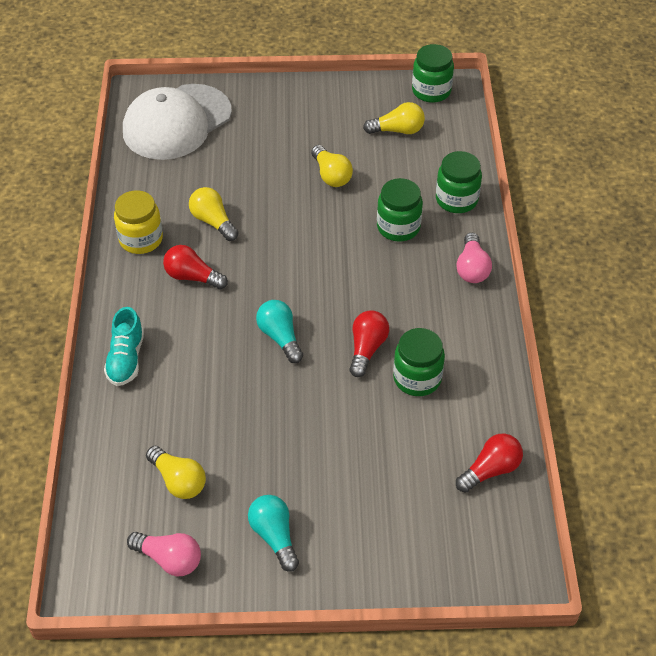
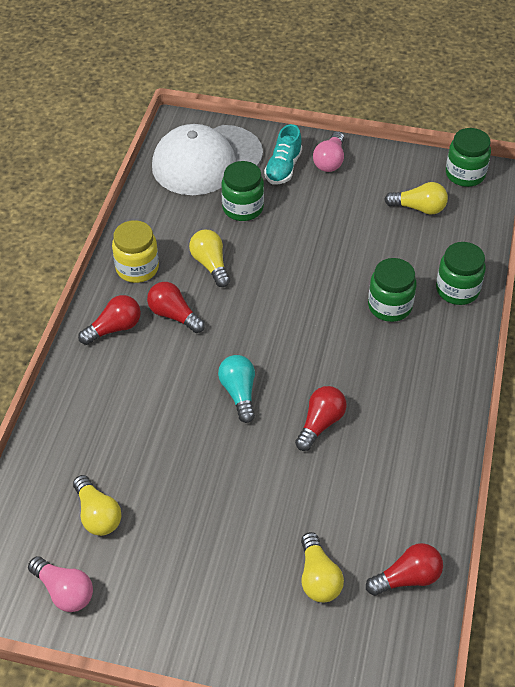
camera: 15 degrees right, 0 degrees up
turquoise shoe [104,307,144,386] -> turquoise shoe moved to [264,124,302,185]
turquoise light bulb [248,495,299,572] -> none
yellow light bulb [311,145,353,187] -> yellow light bulb moved to [301,532,344,602]
green jar [393,328,445,396] -> green jar moved to [221,161,264,221]
pink light bulb [456,233,492,283] -> pink light bulb moved to [313,132,344,172]
none -> red light bulb [78,295,141,345]

